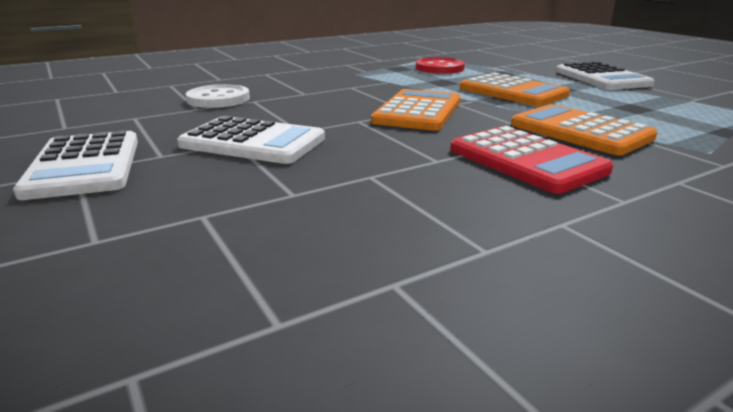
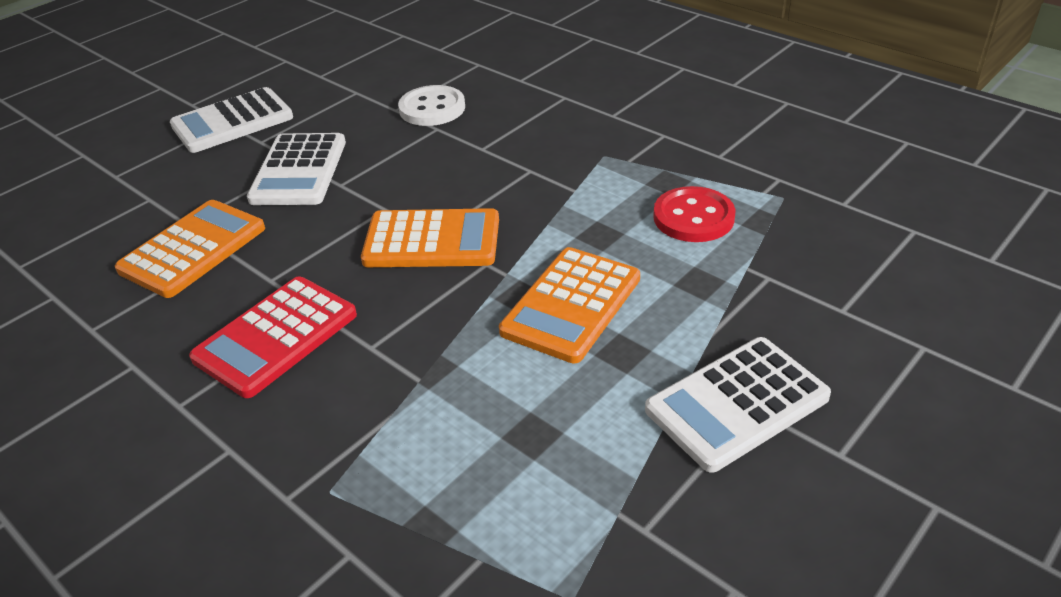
camera: 75 degrees right, 15 degrees up
orange calculator [511,104,657,155] -> orange calculator moved to [115,200,265,298]

